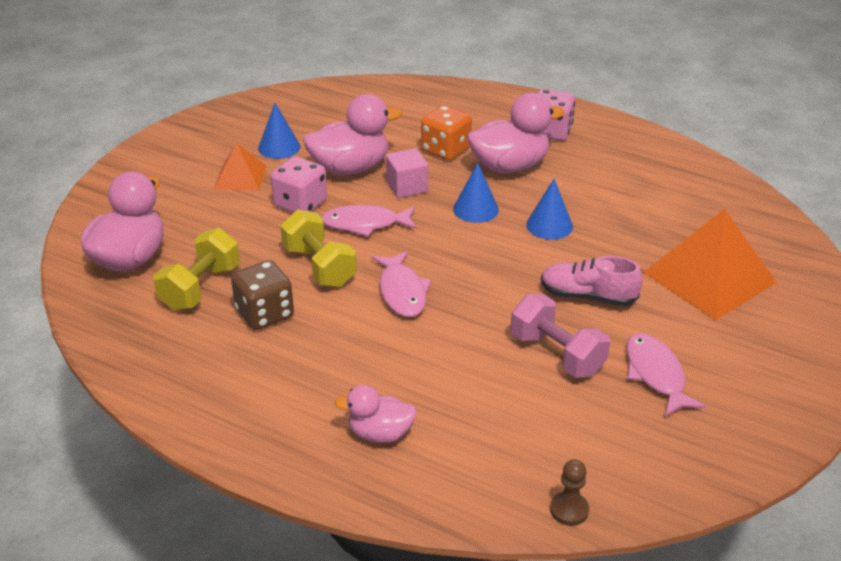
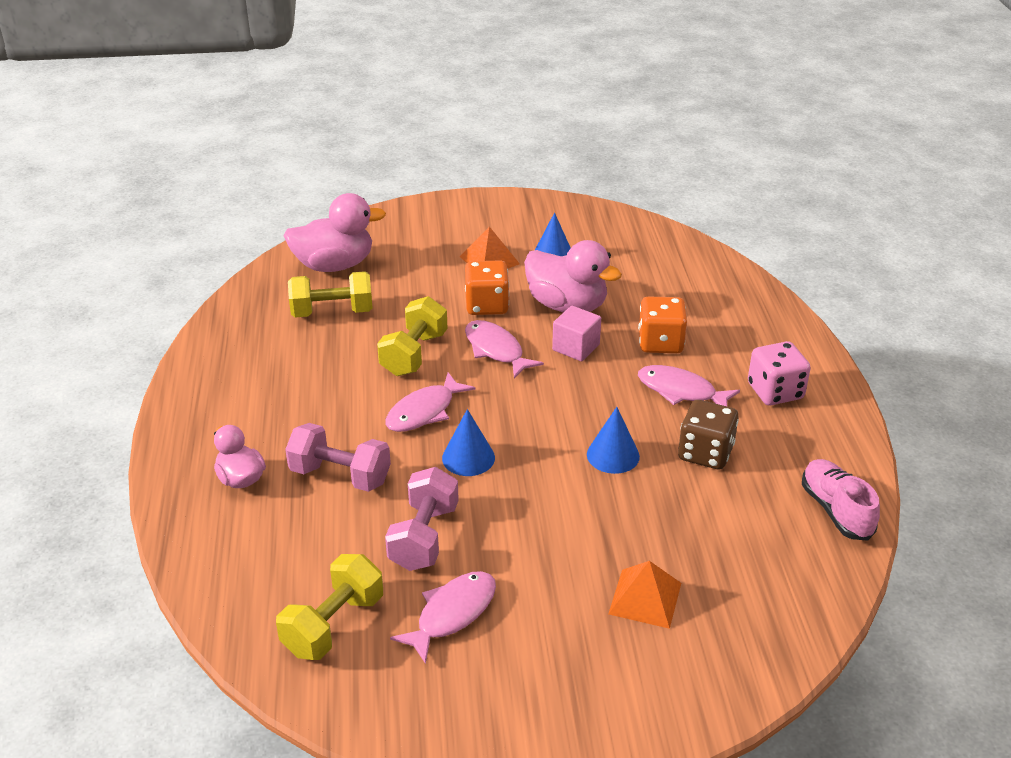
camera: 55 degrees right, 0 degrees up
brown dice [231,260,294,330] -> brown dice moved to [678,400,739,469]
pink dice [271,156,327,213] -> orange dice [465,260,509,315]
blue cone [453,163,499,223] -> blue cone moved to [442,409,495,476]
pink duck [467,93,565,173] -> pink fish [638,365,740,406]
pink shoe [541,256,642,306] -> pink shoe moved to [802,459,880,541]
brown pawn [550,459,589,526] -> none
orange pyramid [643,209,777,320] -> orange pyramid [608,561,681,629], size x0.55
none -> yellow dumbbell [276,554,383,660]
none -> pink dumbbell [285,423,391,492]

